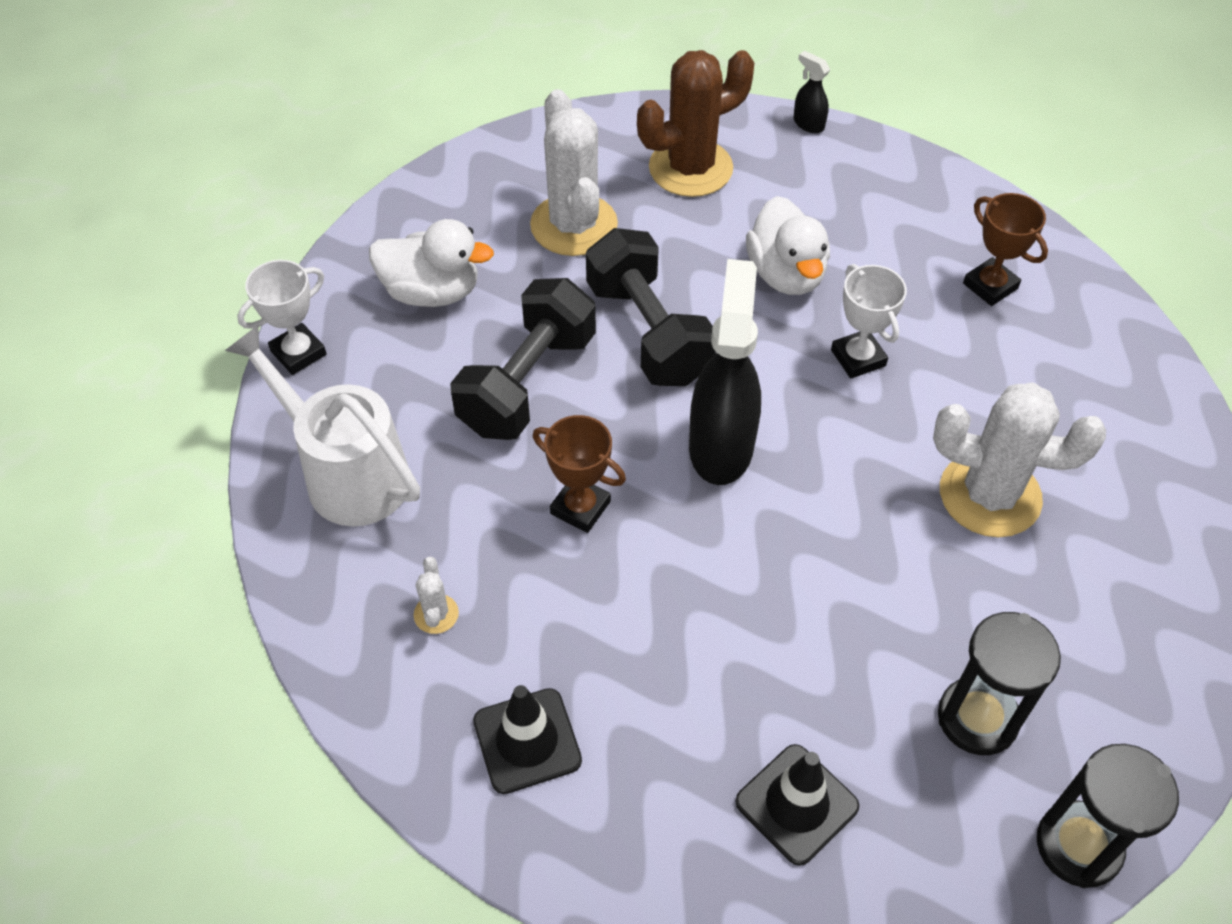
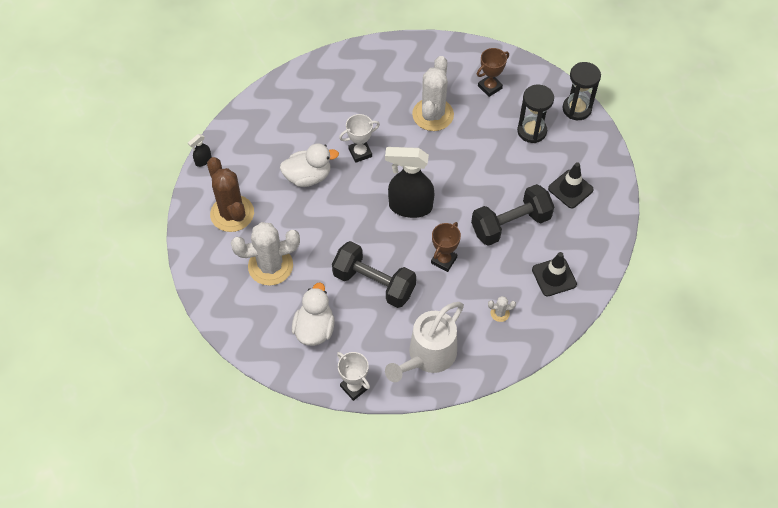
camera: 90 degrees left, 5 degrees up
black dumbbell [586,228,716,386] -> black dumbbell moved to [471,184,554,246]
brown trophy [963,193,1048,306] -> brown trophy moved to [477,48,509,97]

